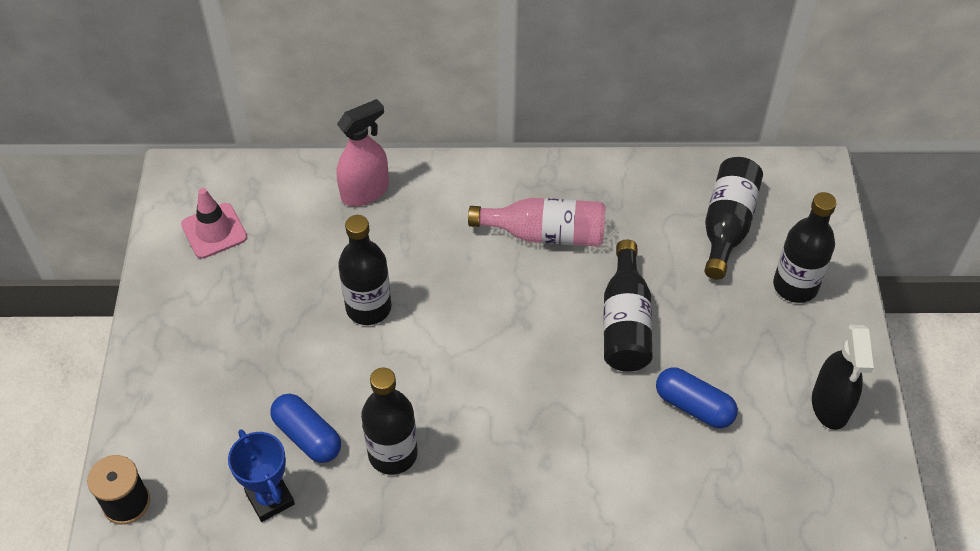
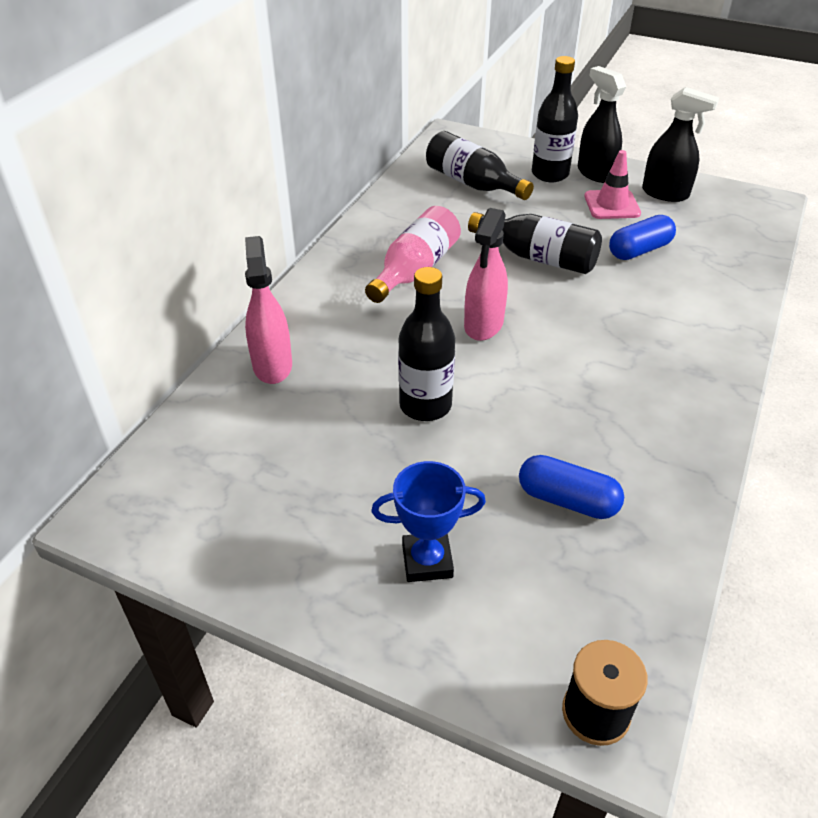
camera: 65 degrees left, 10 degrees down
pink traffic cone [181,188,247,259] -> pink traffic cone moved to [584,150,641,219]
blue trophy [228,429,295,522] -> blue trophy moved to [371,461,486,582]
blue capsule [270,394,341,463] -> blue capsule turned 45 degrees clockwise [519,455,624,519]
black bottle [361,367,418,475] -> none
none -> pink spray bottle [464,208,508,341]
none -> black spray bottle [578,66,626,183]

